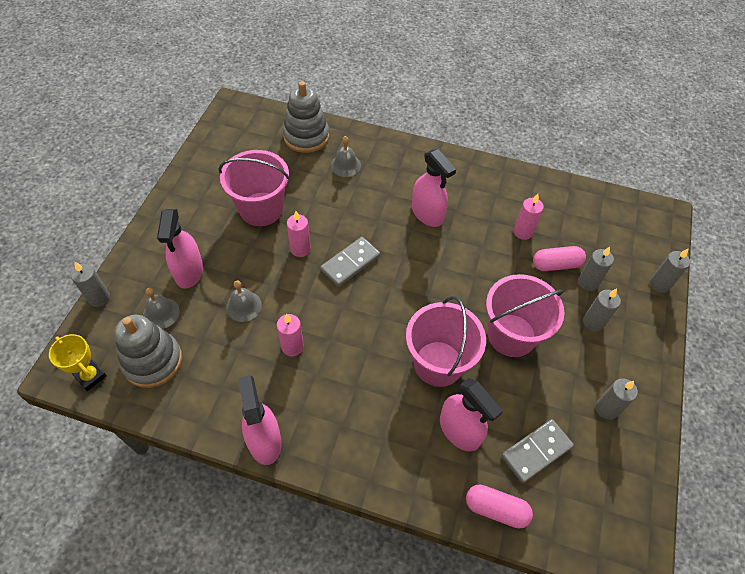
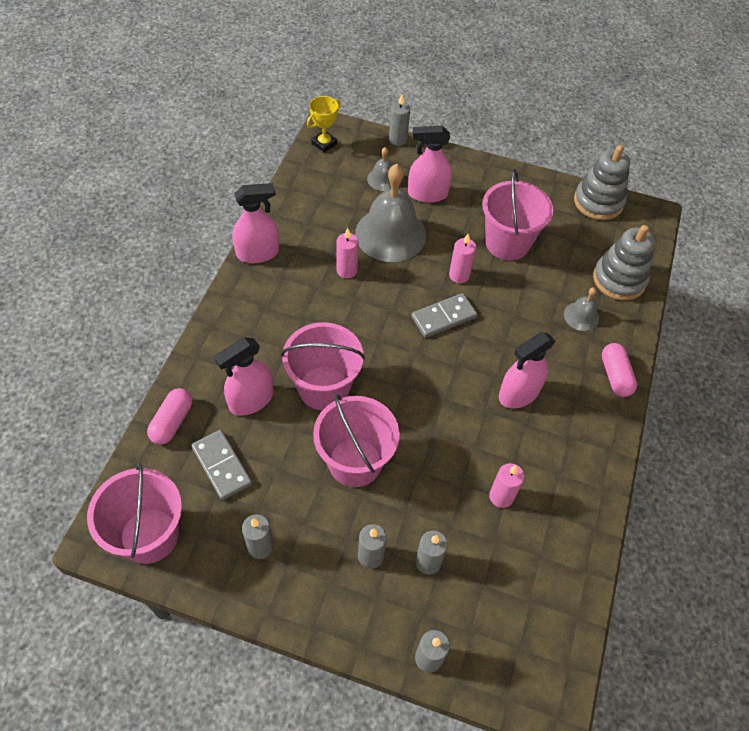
camera: 90 degrees right, 0 degrees up
grey stacking toy [114,315,182,388] -> grey stacking toy moved to [574,145,630,220]
grey bell [226,280,262,322] -> grey bell [355,164,426,262], size x2.13
grey domino [320,237,380,287] -> grey domino turned 75 degrees counterclockwise [411,293,477,338]
pink capsule [533,246,586,271] -> pink capsule moved to [602,343,637,397]
none -> pink bucket [87,463,182,564]

